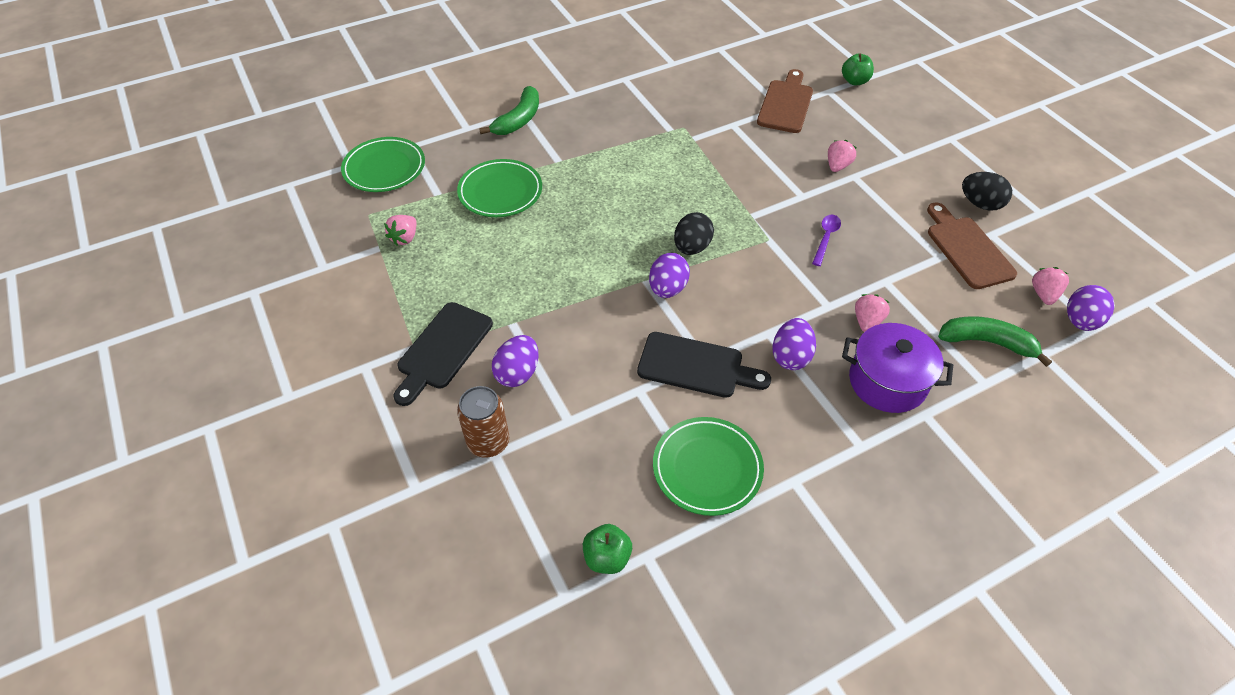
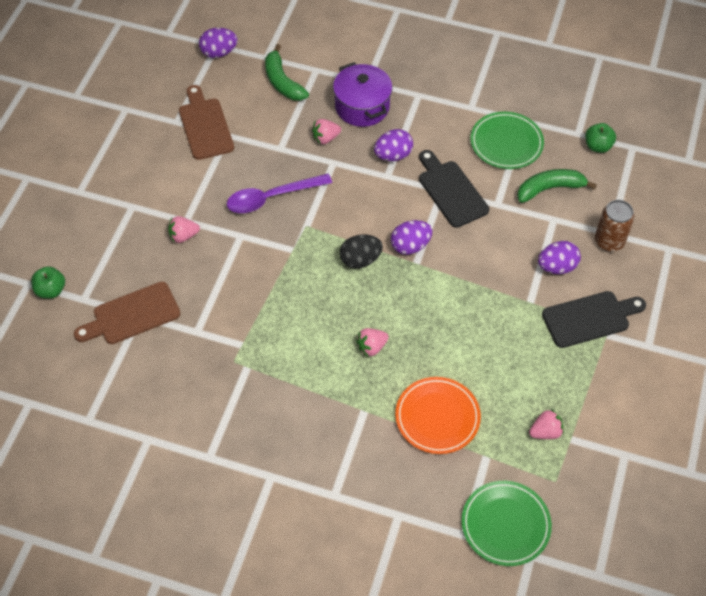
camera: 135 degrees left, 5 degrees up
green plate [457,159,542,217] -> orange plate [395,377,481,454]
green banana [479,86,539,135] -> green banana moved to [517,169,597,203]
purple spoon [812,215,841,266] -> purple spoon [227,174,332,213], size x1.79
brown cutting board [927,202,1017,289] -> brown cutting board turned 135 degrees clockwise [179,85,234,160]
black egg [962,172,1012,211] -> none
pink strawberry [1032,267,1069,305] -> pink strawberry moved to [356,328,389,356]

